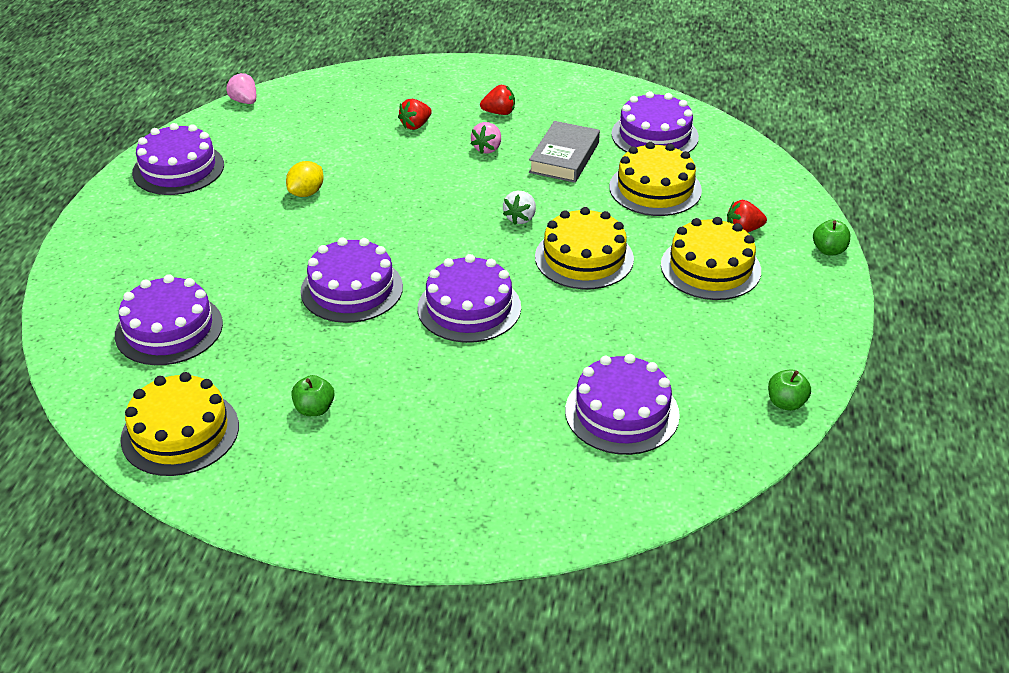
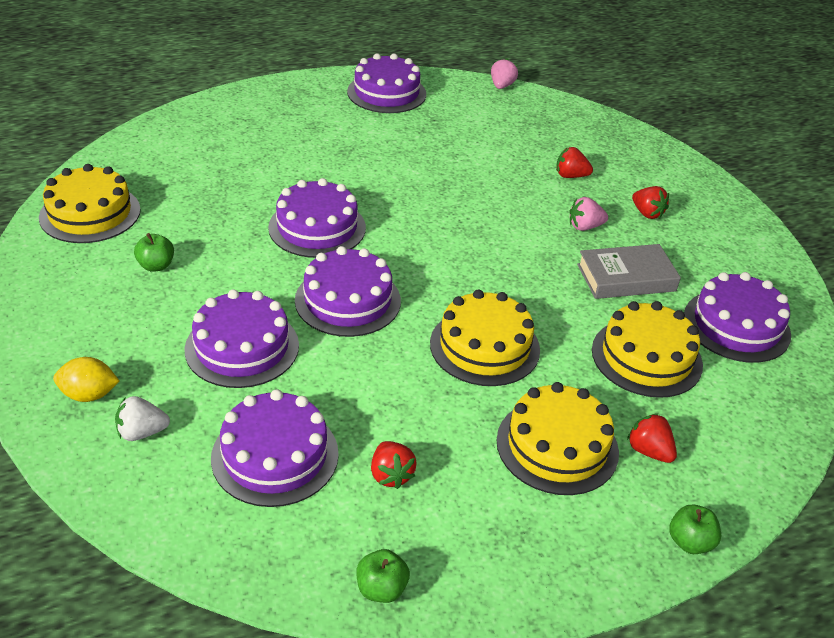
camera: 55 degrees right, 0 degrees up
purple cake [115,274,223,365] -> purple cake moved to [185,289,299,388]
yellow lemon [286,161,324,197] -> yellow lemon moved to [53,357,119,402]
white strawberry [503,191,536,224] -> white strawberry moved to [115,396,170,441]
none -> red strawberry [371,441,416,489]

